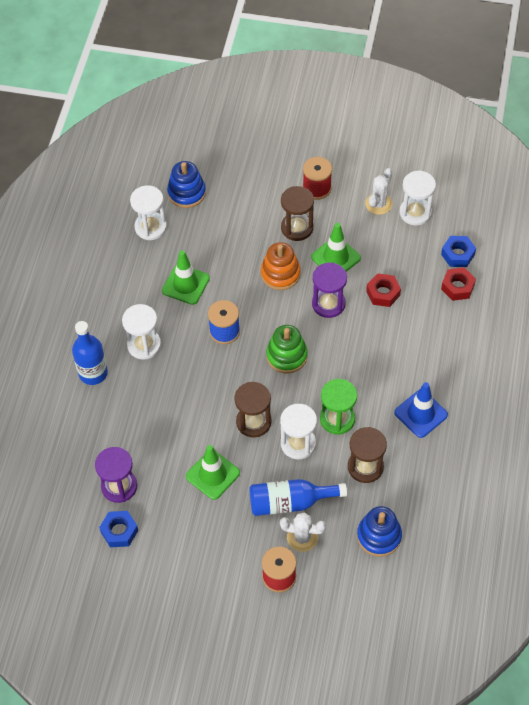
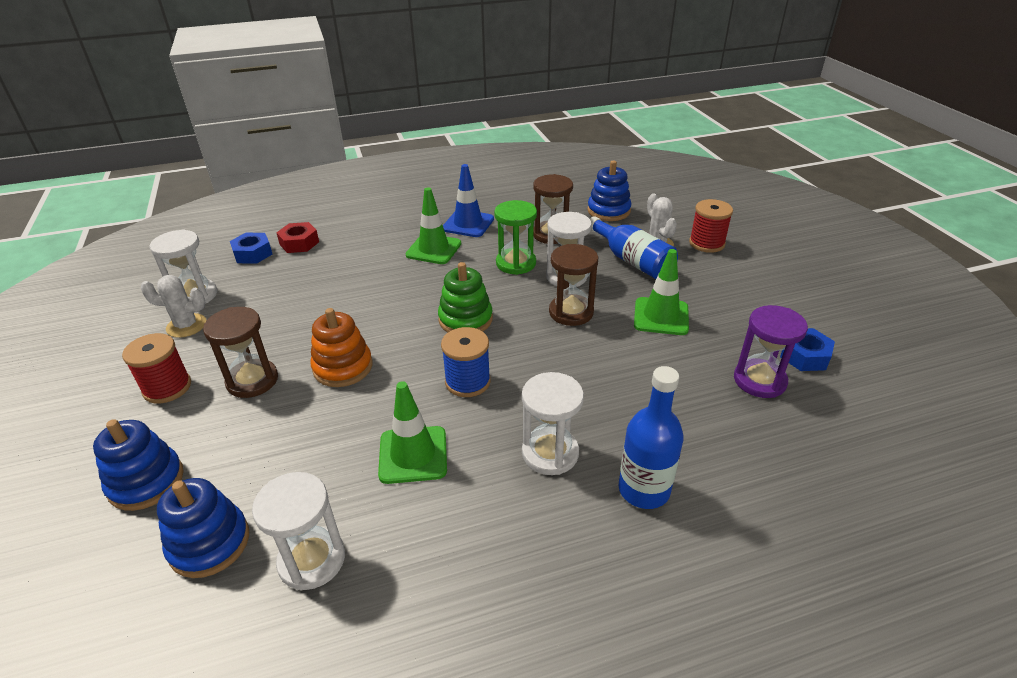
camera: 120 degrees left, 20 degrees down
green traffic cone [311,223,361,272] -> green traffic cone moved to [406,187,461,264]
purple hourglass [312,263,347,318] -> none
red nut [366,273,401,307] -> none
none -> blue stacking toy [93,419,184,511]

